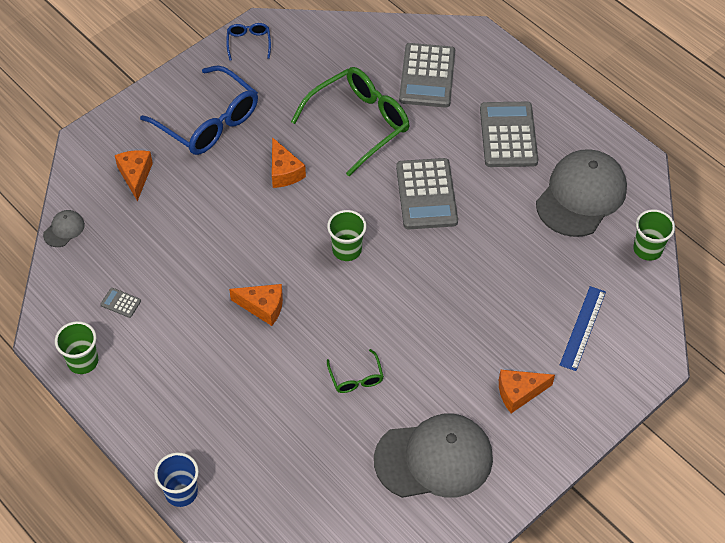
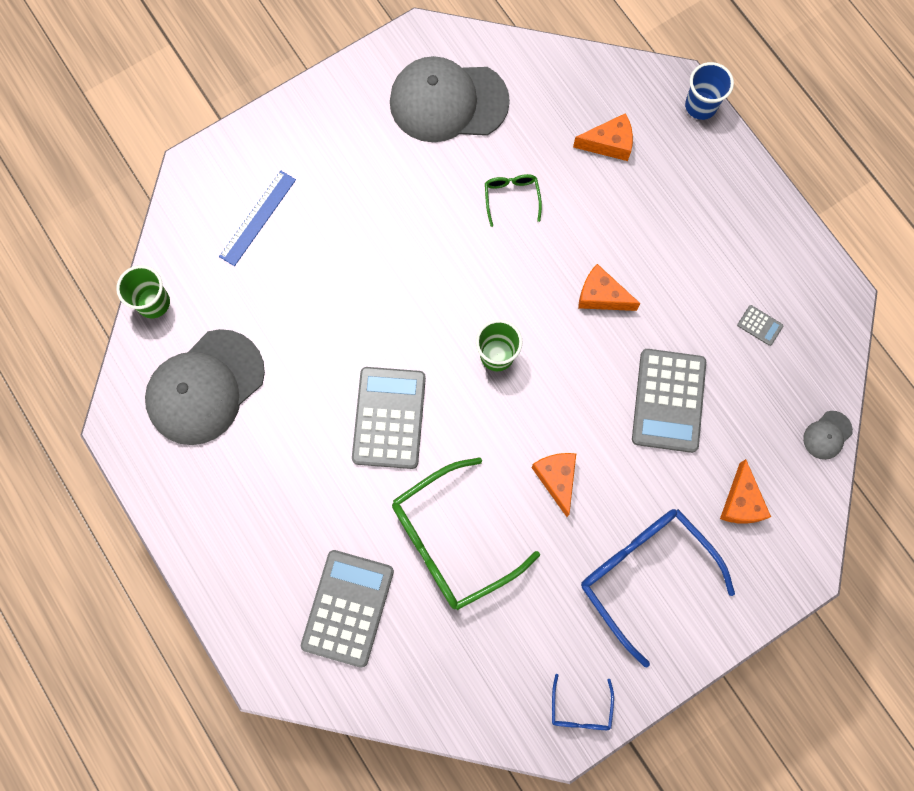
camera: 170 degrees left, 20 degrees up
green cup [55,321,98,374] -> none
grey calculator [480,102,538,167] -> grey calculator moved to [632,349,706,453]
orange cheese [499,370,555,413] -> orange cheese moved to [573,113,633,161]

